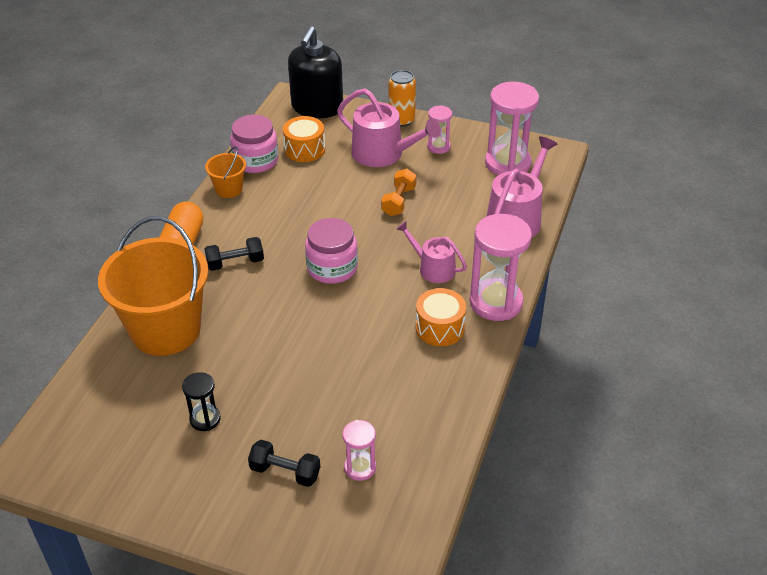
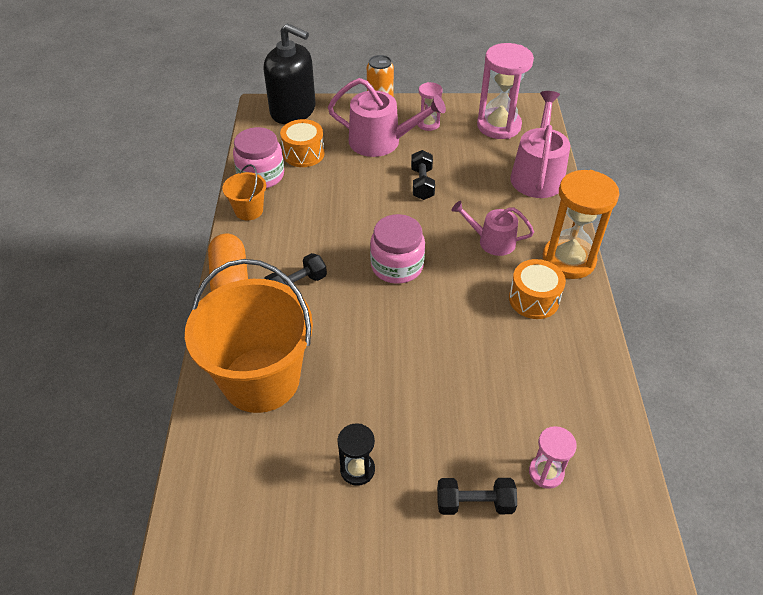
camera: 20 degrees left, 5 degrees up
black soap dispenser [288,26,343,118] -> black soap dispenser turned 60 degrees counterclockwise [264,23,316,124]
orange dumbbell [381,169,417,216] -> black dumbbell [411,150,435,200]
pink hourglass [470,214,532,321] -> orange hourglass [543,170,619,279]

